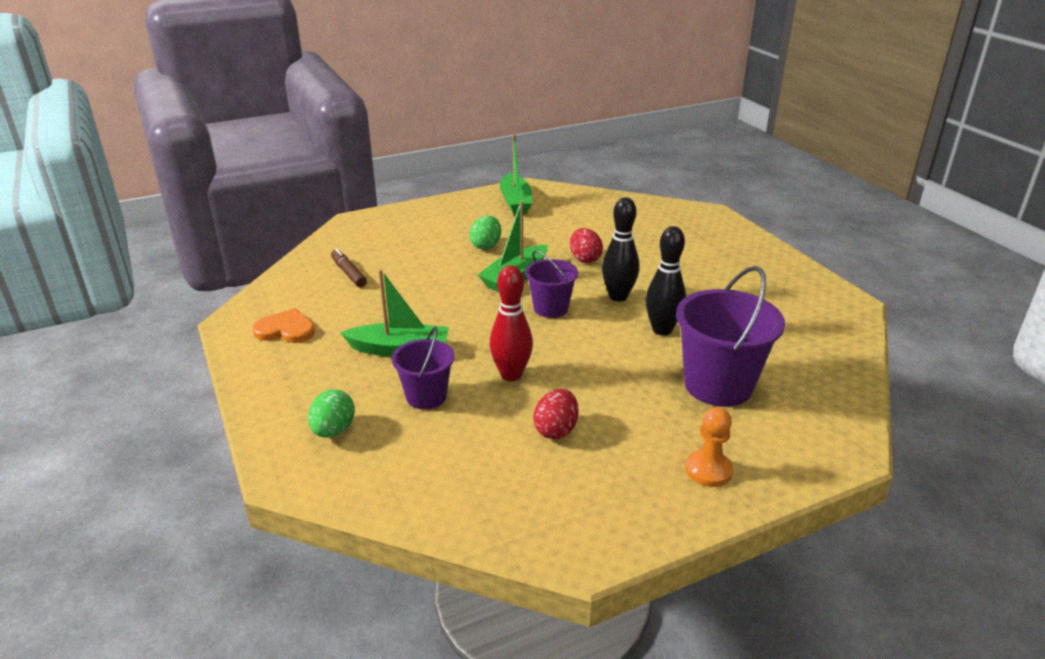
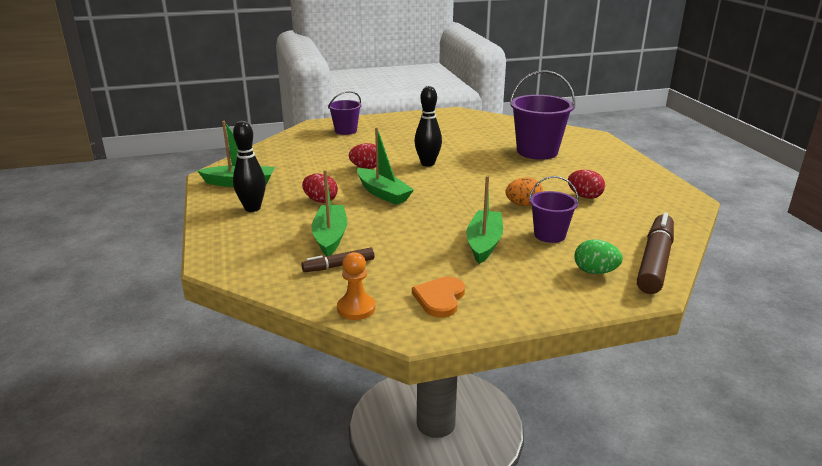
camera: 80 degrees left, 5 degrees down
green egg [469,216,501,250] -> red egg [302,174,338,203]
red bowling pin [489,265,533,381] -> orange egg [505,178,543,206]
purple bucket [525,250,578,318] -> purple bucket moved to [328,91,362,135]
black bowling pin [645,226,686,336] -> black bowling pin moved to [233,121,266,212]
orange pawn [685,407,733,487] -> orange pawn moved to [337,252,375,320]
none -> green boat [311,170,347,256]
none -> brown marker [637,212,674,294]

